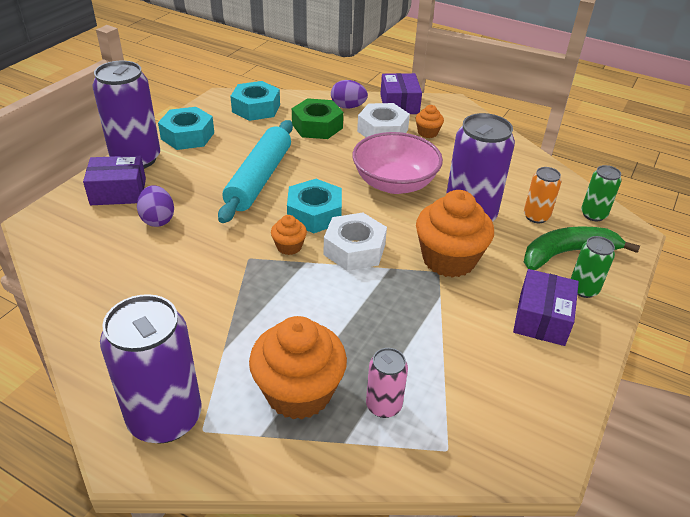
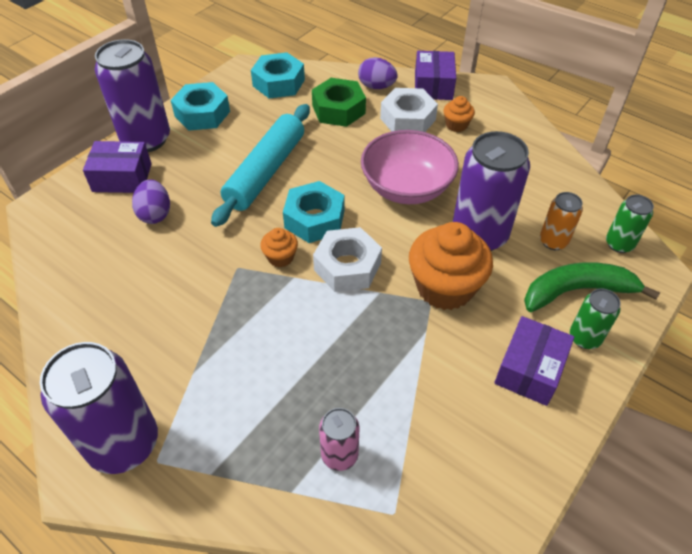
camera: 10 degrees right, 10 degrees up
orange cupcake [249,316,347,419] -> none

